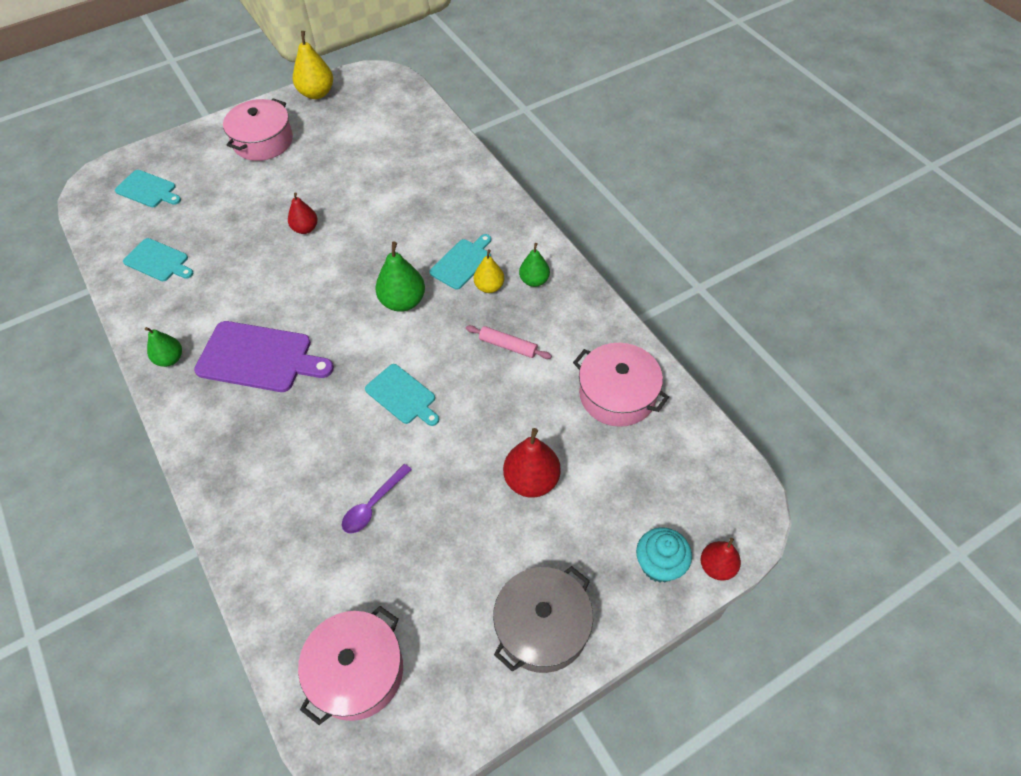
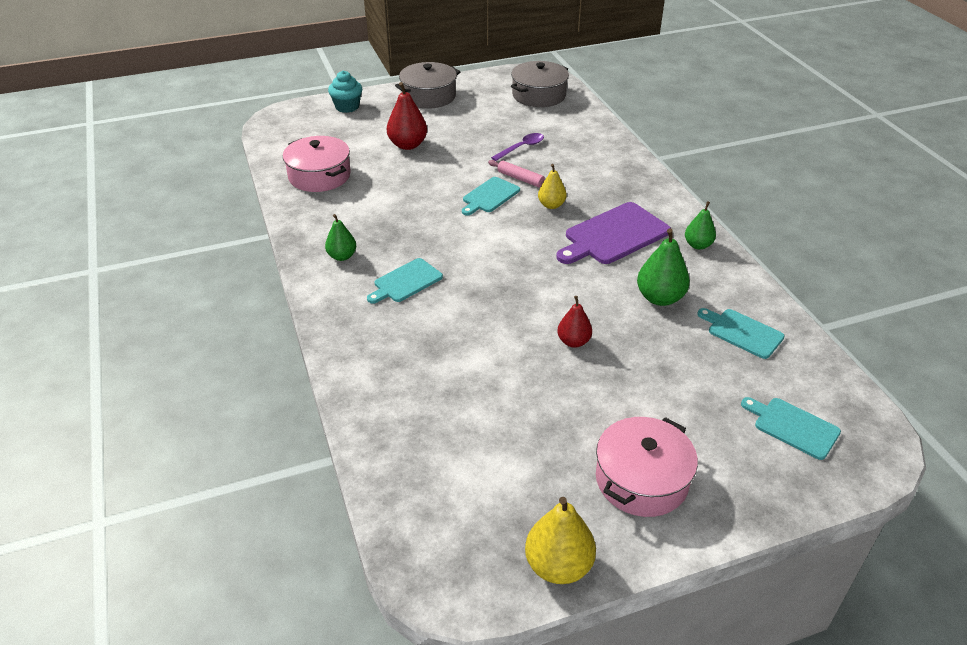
camera: 170 degrees left, 15 degrees down
purple cutting board [194,321,334,392] -> purple cutting board turned 60 degrees counterclockwise [556,202,671,264]
pink pot [298,606,403,725] -> grey pot [511,61,569,107]
turquoise cutting board [365,364,439,426] -> turquoise cutting board turned 105 degrees counterclockwise [462,177,520,216]
green pear [375,241,425,312] -> green pear moved to [637,228,690,306]
pink rolling pin [466,325,552,359] -> pink rolling pin moved to [488,160,545,188]
yellow pear [474,249,504,293] -> yellow pear moved to [538,164,567,209]
red pear [701,538,741,581] -> none

